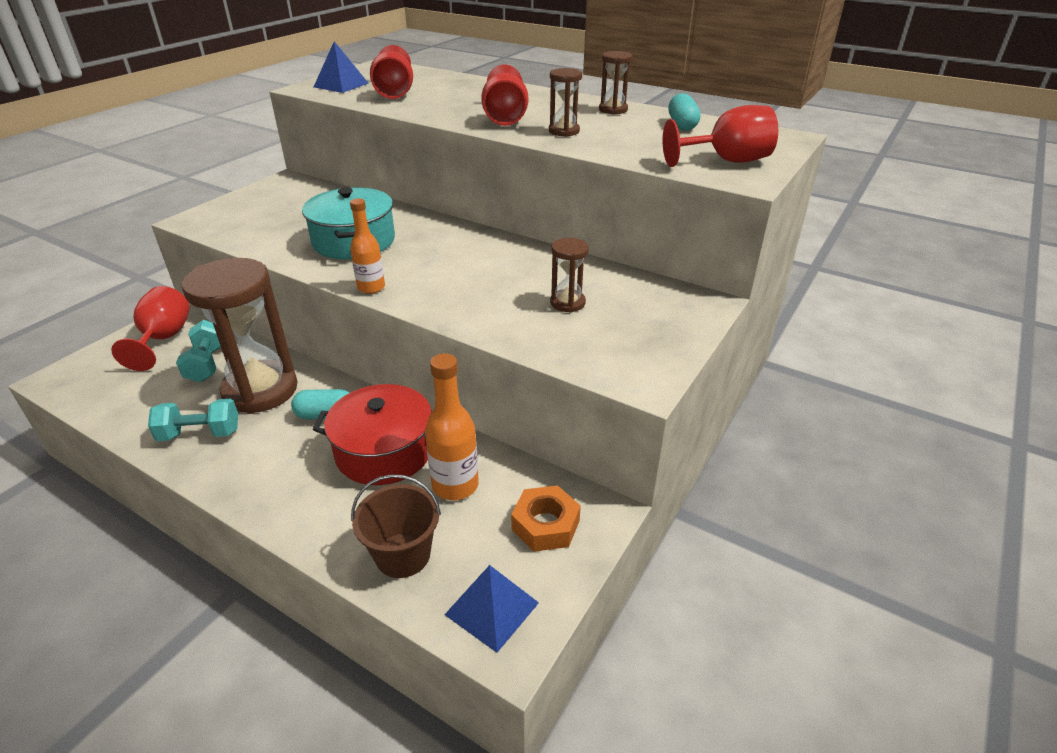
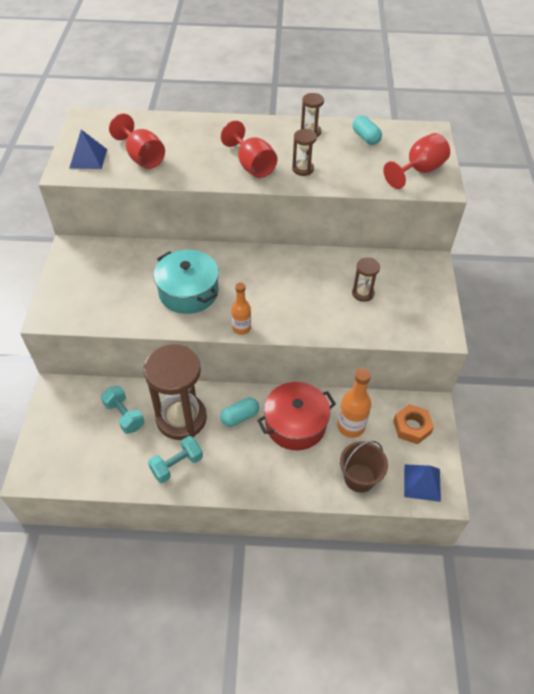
camera: 30 degrees left, 15 degrees up
red goblet [111,286,190,371] -> none

